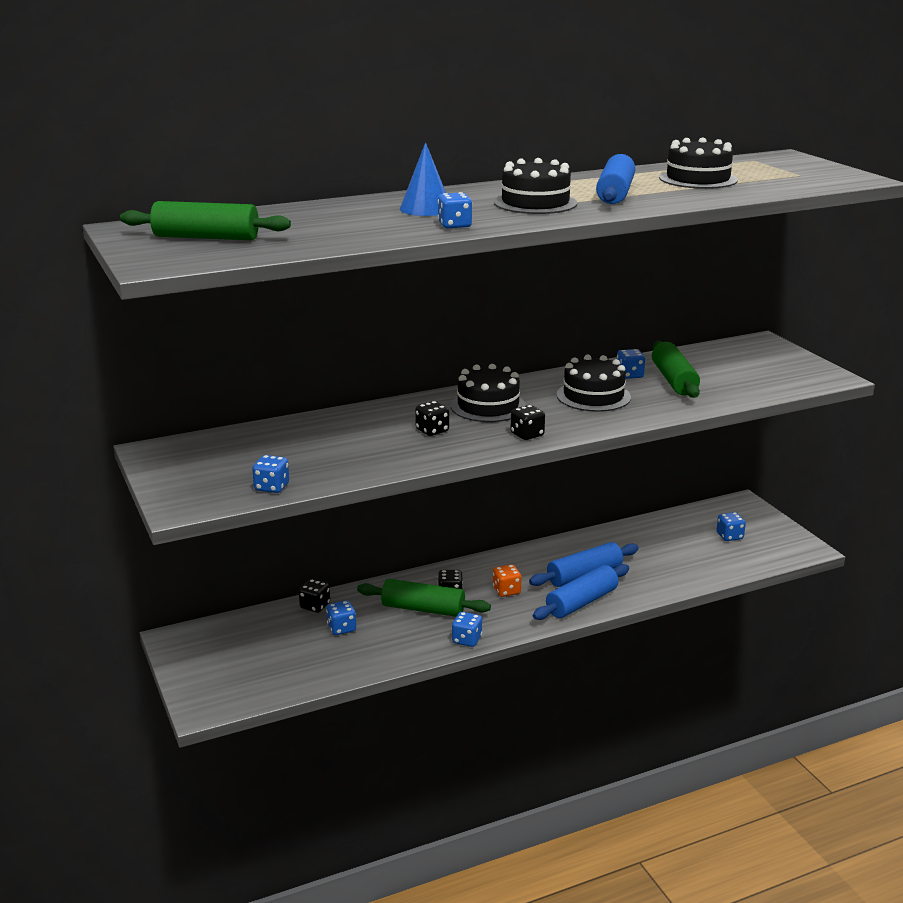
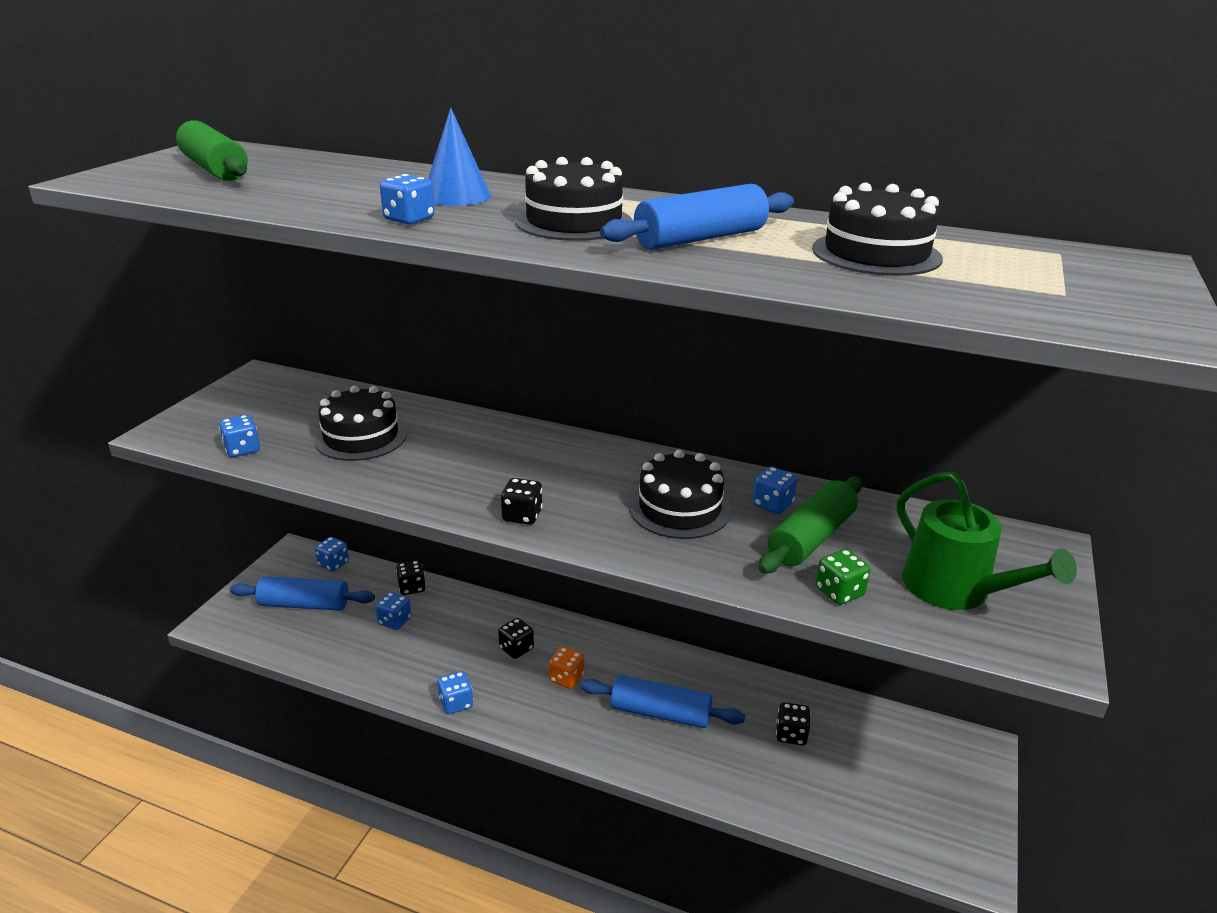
camera: 45 degrees right, 5 degrees up
green rolling pin [357,579,491,617] -> none
black dice [415,401,449,436] -> black dice moved to [776,702,810,745]
black cake [451,364,526,422] -> black cake moved to [314,386,407,461]
blue rolling pin [533,564,629,620] -> blue rolling pin moved to [230,576,375,611]
blue dice [716,512,746,541] -> blue dice moved to [315,537,349,572]
none -> green dice [816,549,871,605]
none -> green watering can [897,472,1077,610]

